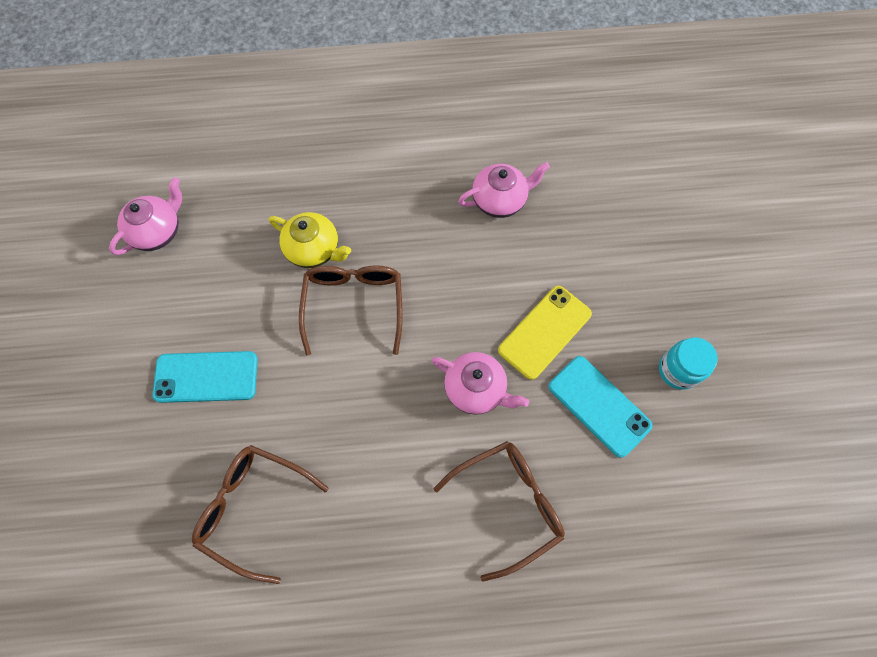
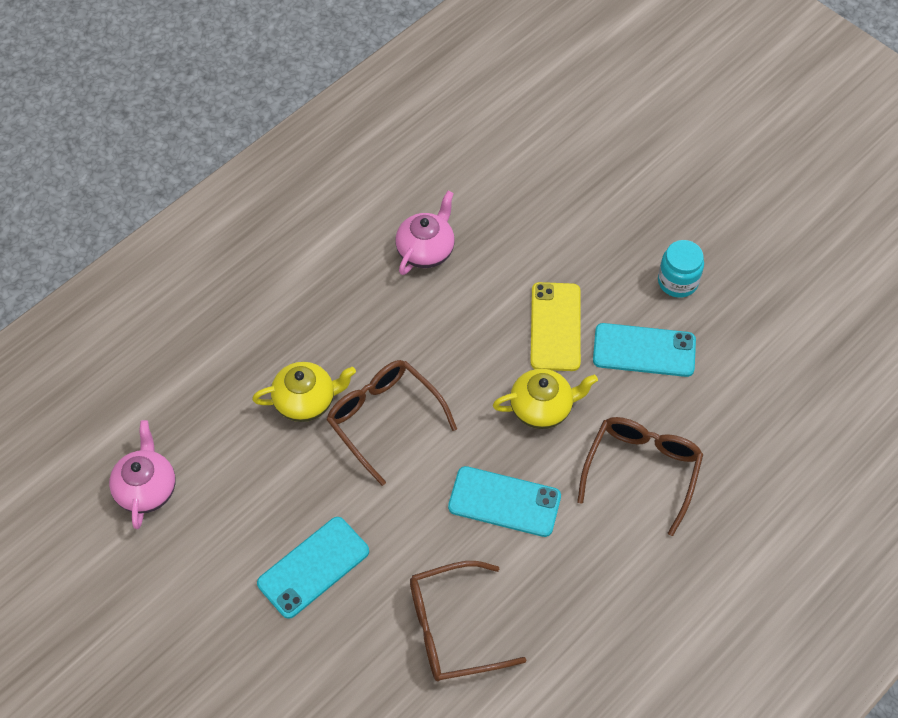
camera: 40 degrees left, 10 degrees down
pink teapot [432,352,529,415] -> yellow teapot [493,369,598,429]
none -> turquoise phone [448,466,561,537]

